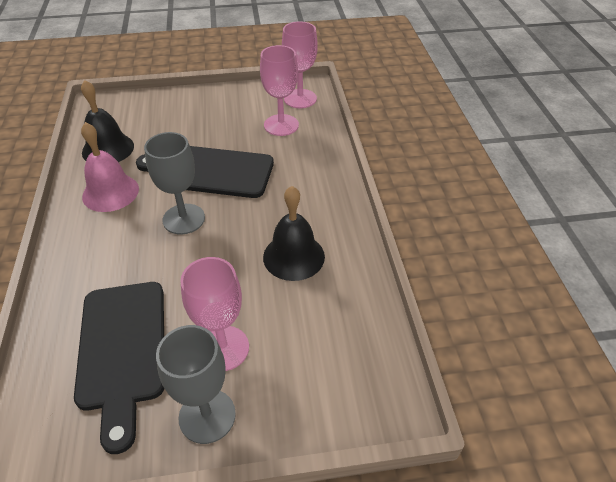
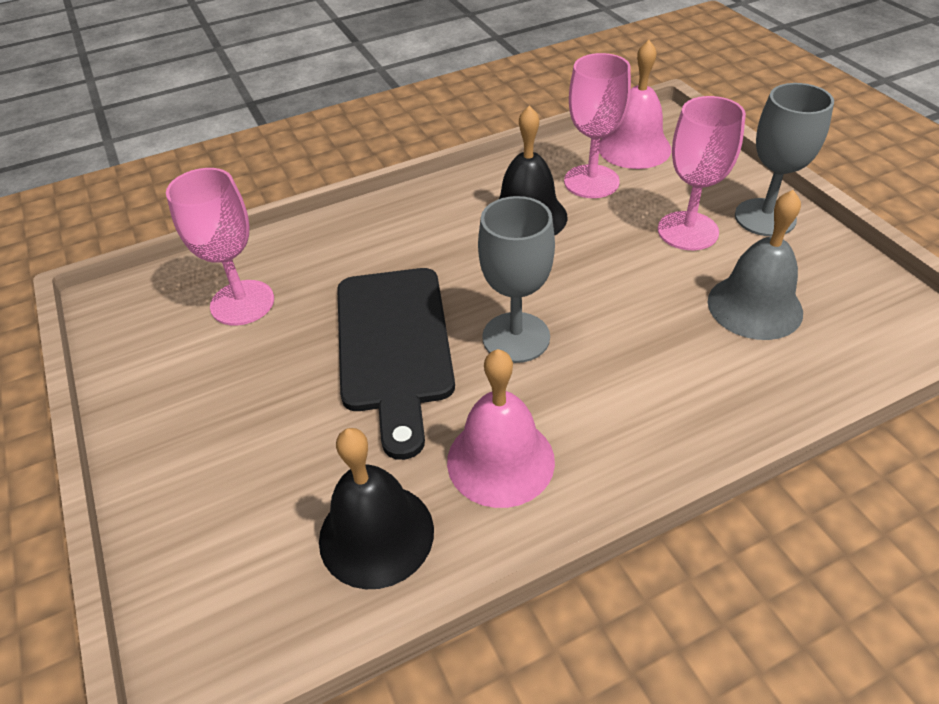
camera: 105 degrees left, 0 degrees up
black cutting board [74,282,164,454] -> grey bell [708,190,803,340]
pink goblet [282,21,318,108] -> pink goblet moved to [564,53,631,198]
none -> pink bell [599,40,671,169]

